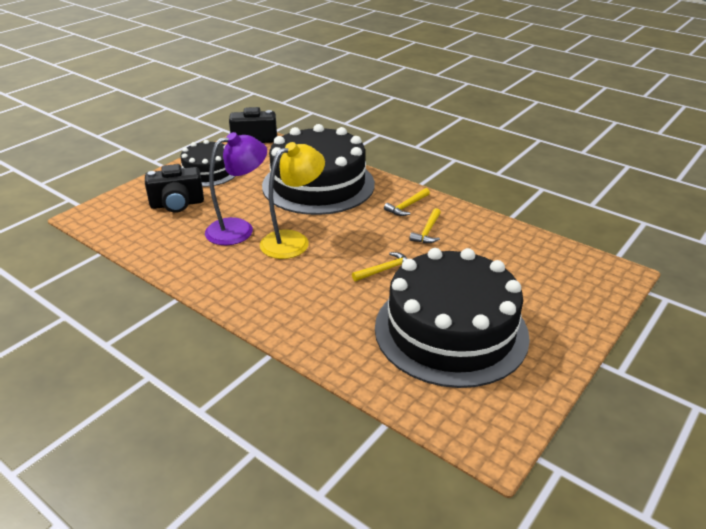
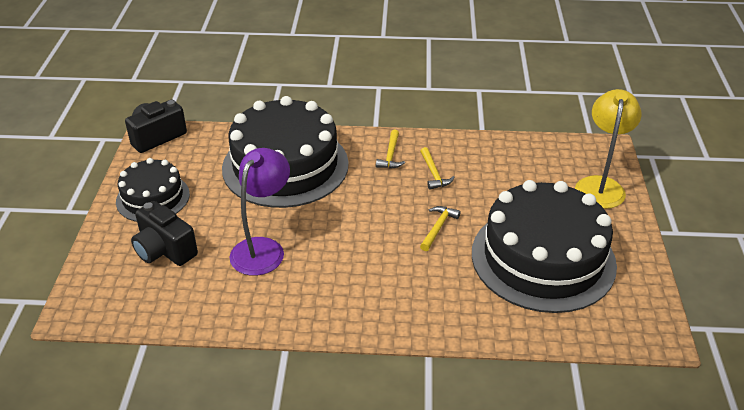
camera: 35 degrees left, 5 degrees up
black camera [145,164,204,213] -> black camera turned 90 degrees clockwise [131,201,198,266]
yellow lamp [260,142,325,259] -> yellow lamp moved to [575,89,641,209]

